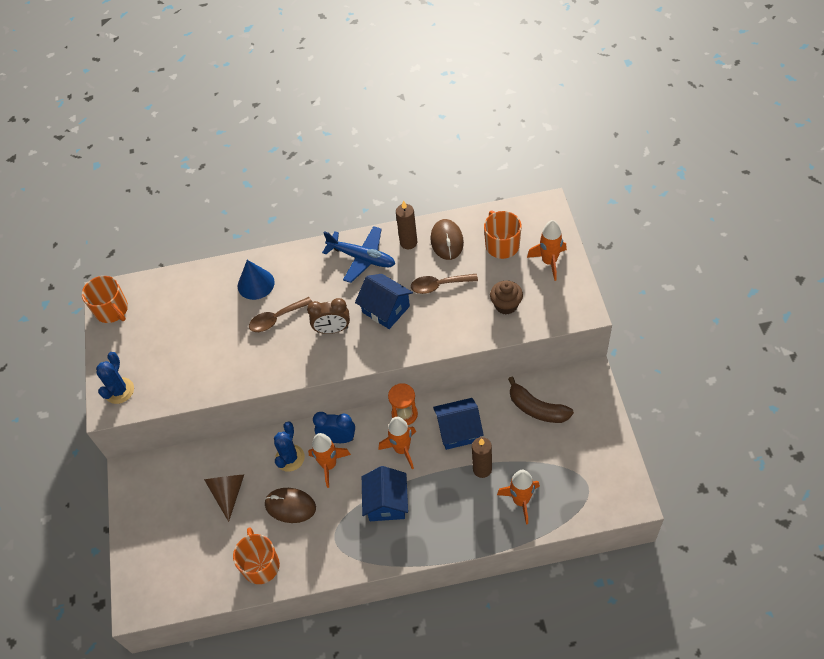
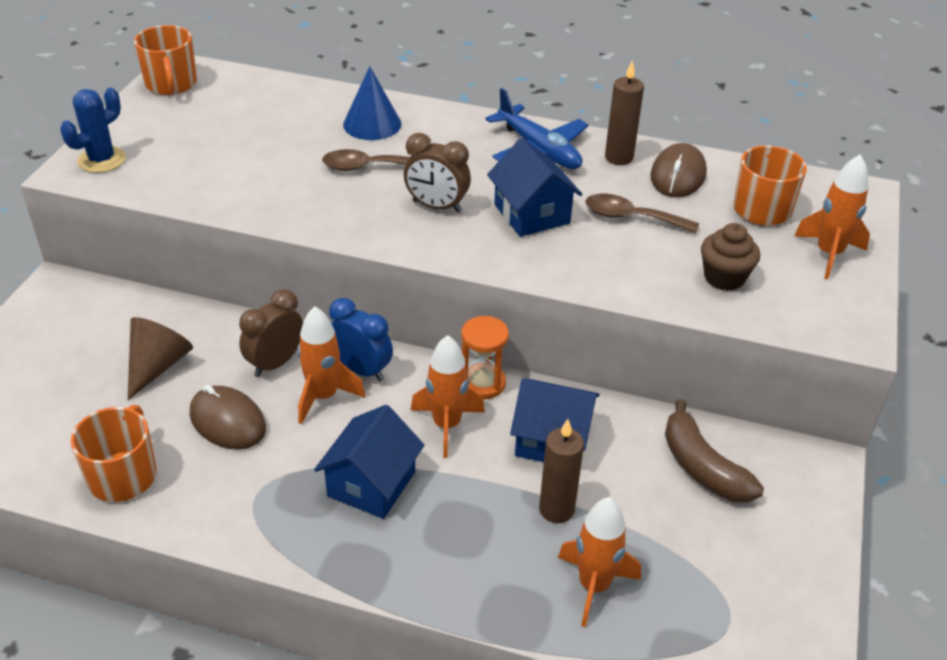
camera: 20 degrees right, 15 degrees down
blue cactus [274,421,305,472] -> brown clock [239,289,303,377]

